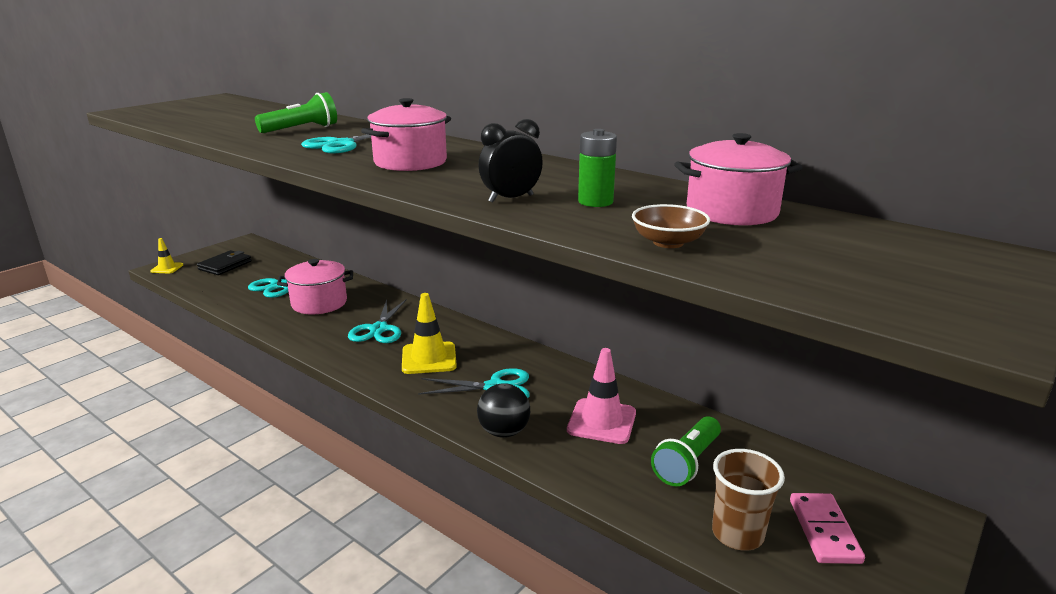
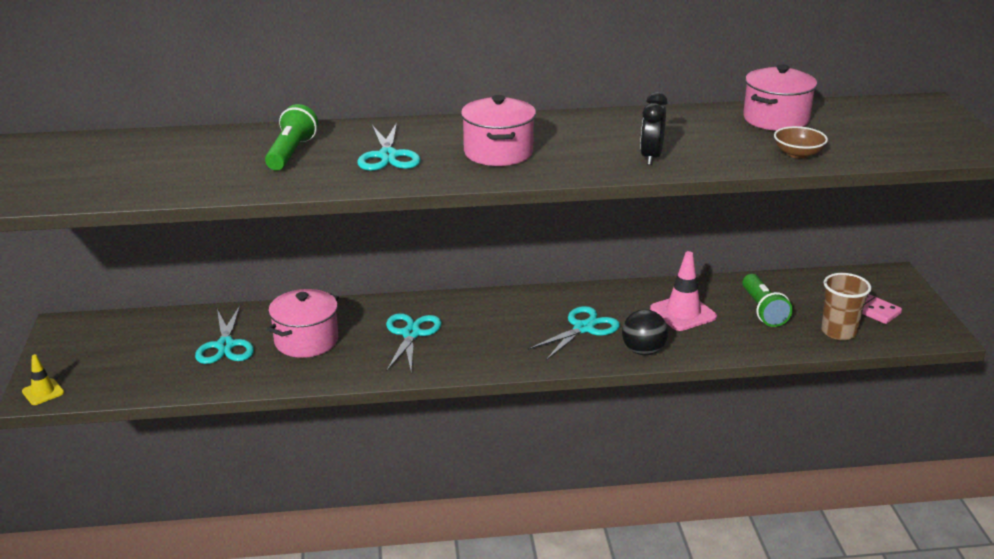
camera: 45 degrees left, 5 degrees up
black wallet [197,250,252,275] -> none
turquoise scissors [348,299,407,343] -> turquoise scissors turned 135 degrees counterclockwise [386,313,442,373]
yellow traffic cone [402,293,457,374] -> none
green battery [578,129,617,207] -> none

